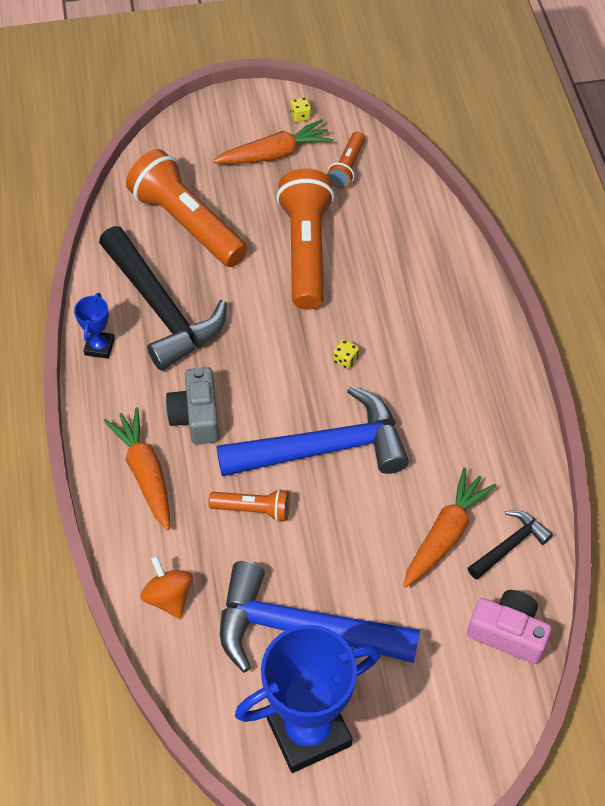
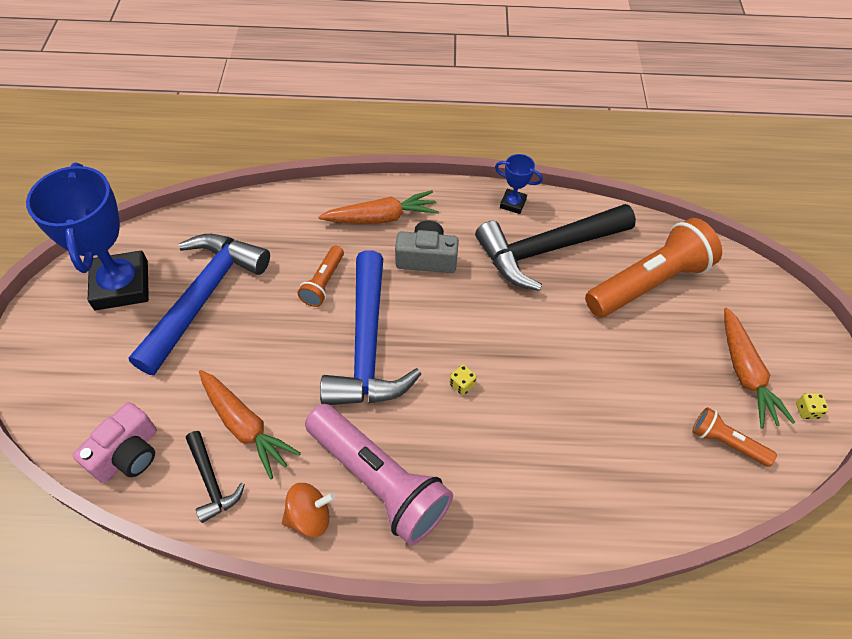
camera: 100 degrees right, 0 degrees up
orange spinning top [141,555,193,619] -> orange spinning top moved to [282,483,335,538]
orange flashlight [276,168,334,310] -> none
none -> pink flashlight [305,404,453,545]

